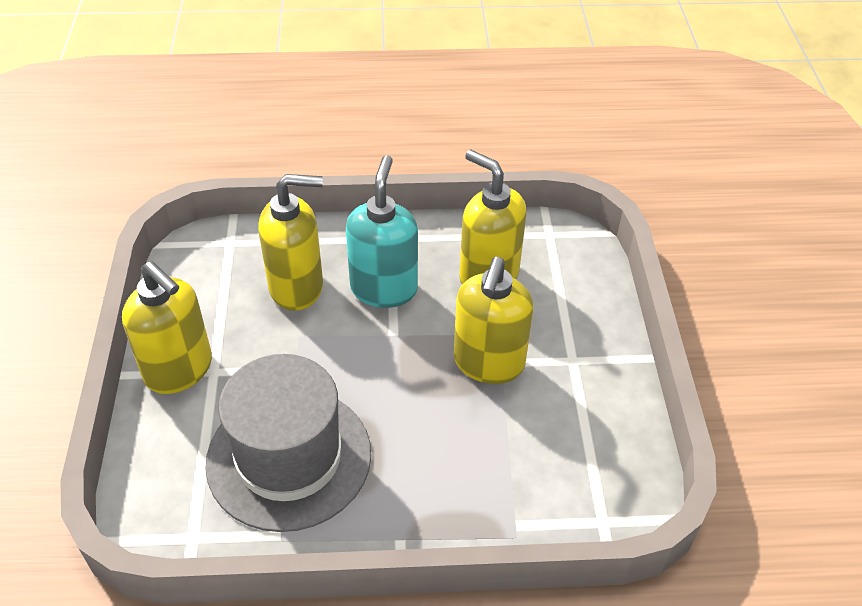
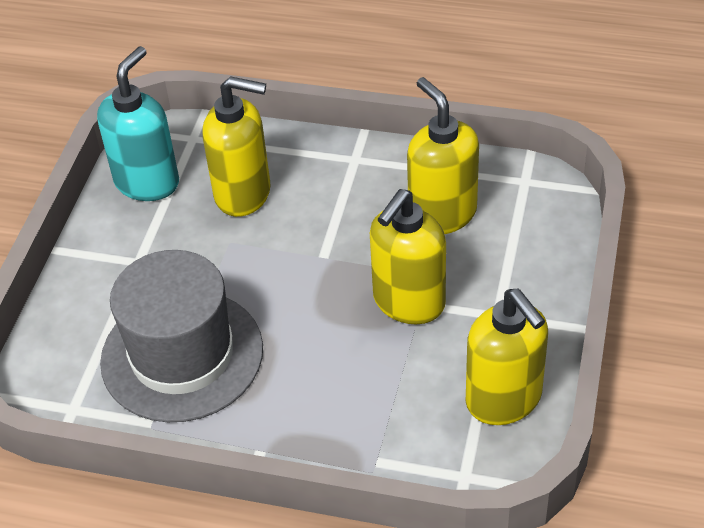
camera: 20 degrees right, 0 degrees up
yellow soap dispenser [122,261,212,394] -> yellow soap dispenser moved to [466,289,548,425]
turquoise soap dispenser [346,155,418,308] -> turquoise soap dispenser moved to [97,46,179,201]

